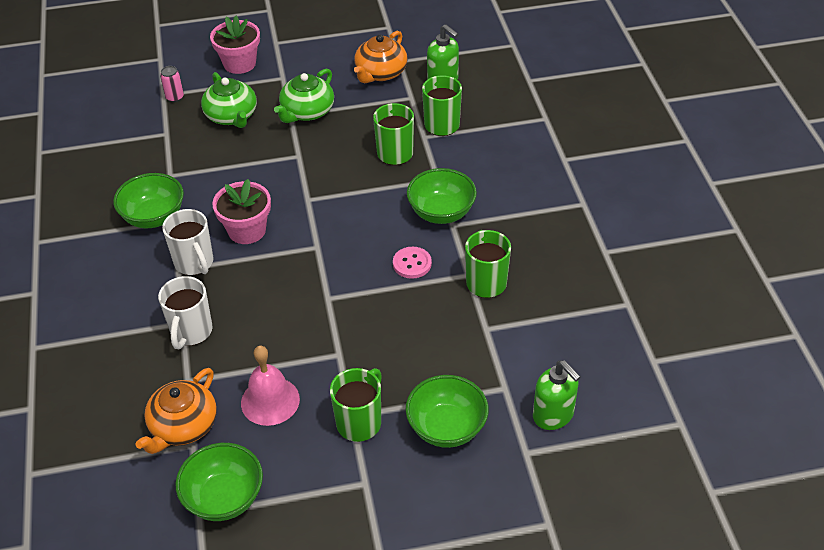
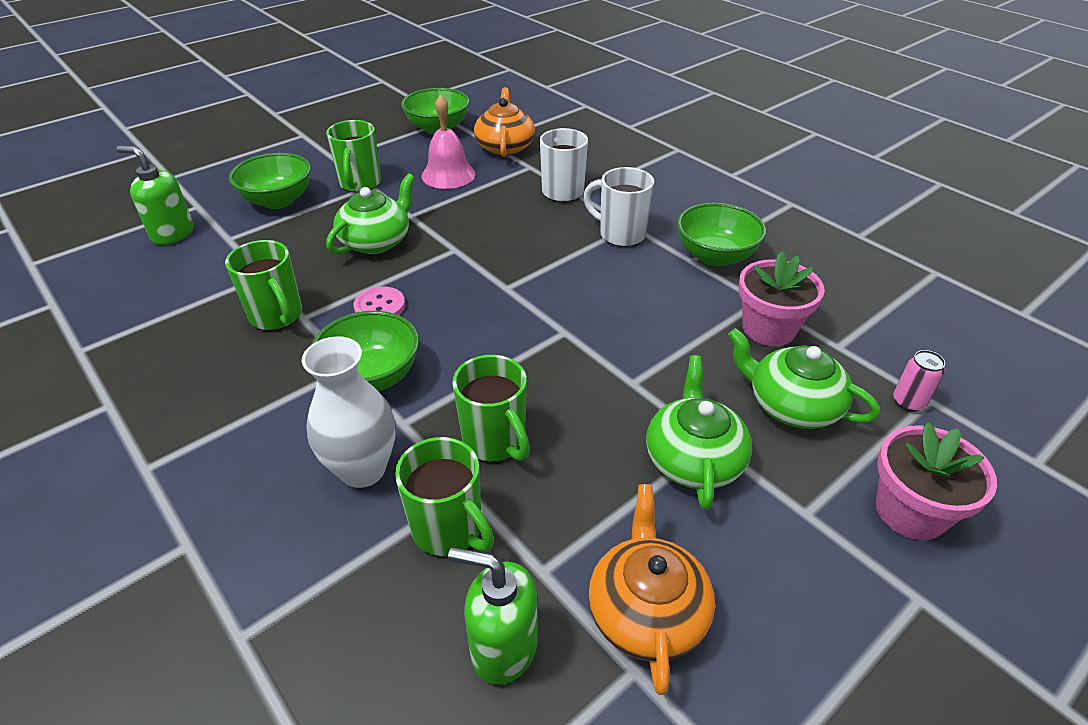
camera: 150 degrees right, 5 degrees down
pink flower pot [212,179,271,244] -> pink flower pot moved to [739,251,825,346]
none -> white vase [301,336,395,488]
none -> green teapot [326,173,415,255]

